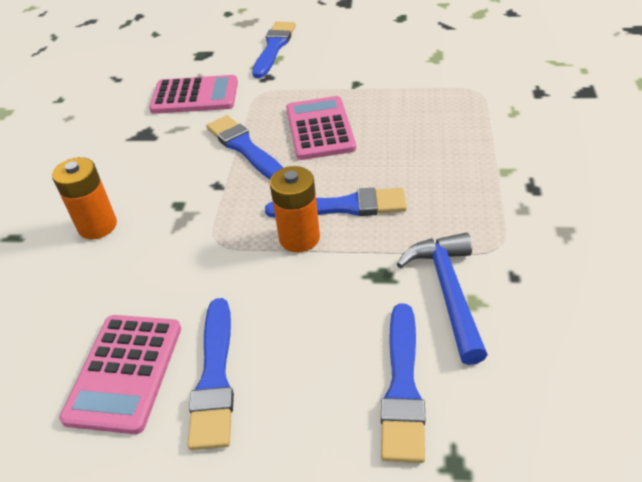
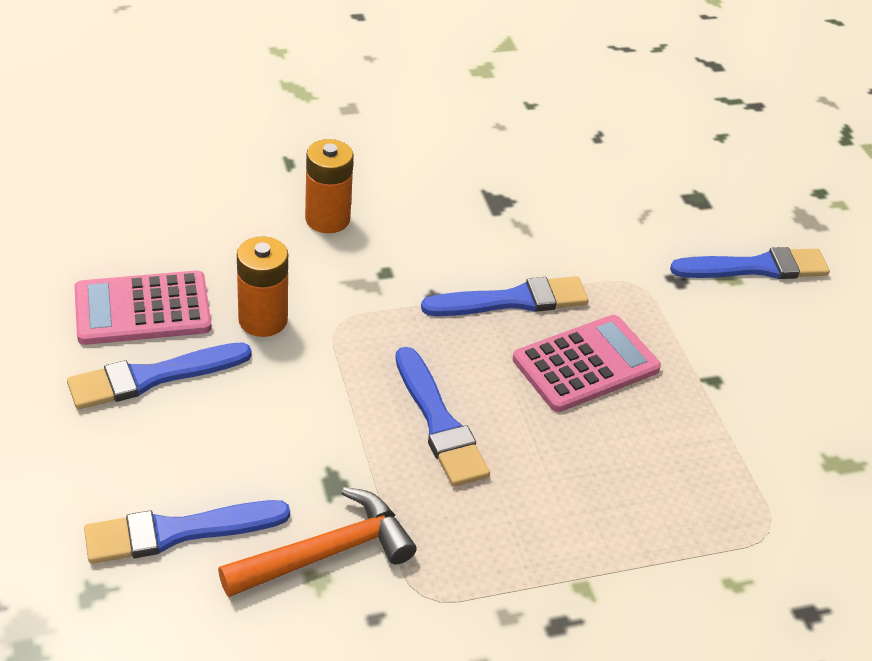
camera: 60 degrees right, 0 degrees up
pink calculator [149,75,238,114] -> none
blue brush [206,115,284,180] -> blue brush turned 45 degrees clockwise [421,276,588,316]
orange battery [270,166,320,252] -> orange battery moved to [237,236,288,337]
blue hammer [397,233,488,365] -> orange hammer [218,487,417,597]

